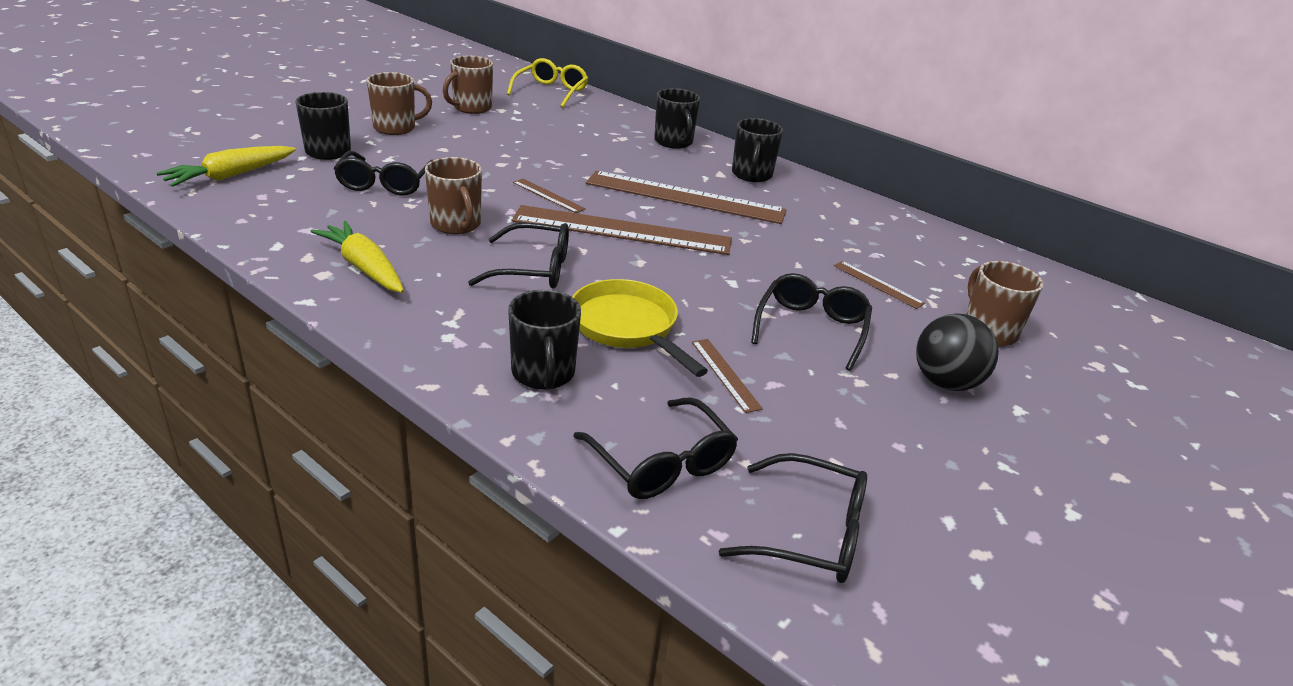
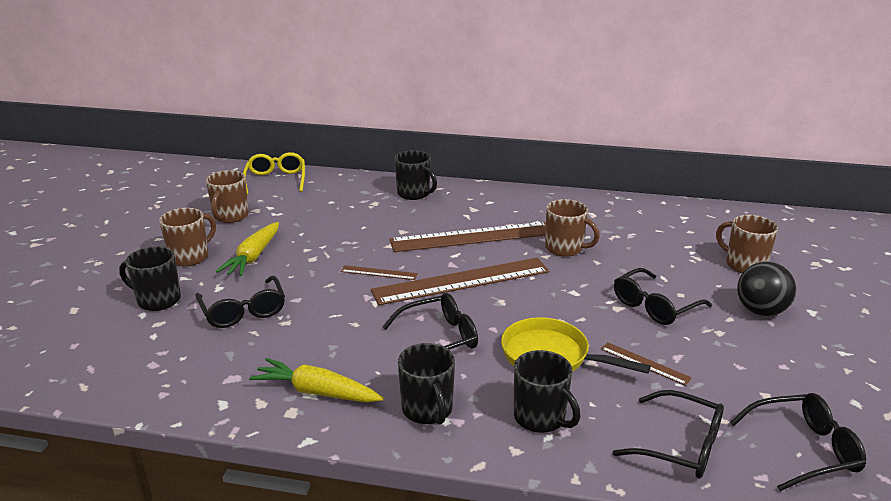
camera: 25 degrees left, 5 degrees down
yellow carrot [156,146,296,187] -> yellow carrot moved to [216,222,279,276]
brown mug [425,157,482,234] -> brown mug moved to [545,199,600,257]
black mug [732,118,783,182] -> black mug moved to [398,343,455,424]
black glasses [751,273,872,371] -> black glasses turned 120 degrees counterclockwise [614,268,712,325]
brown ruler [833,261,925,309] -> none

